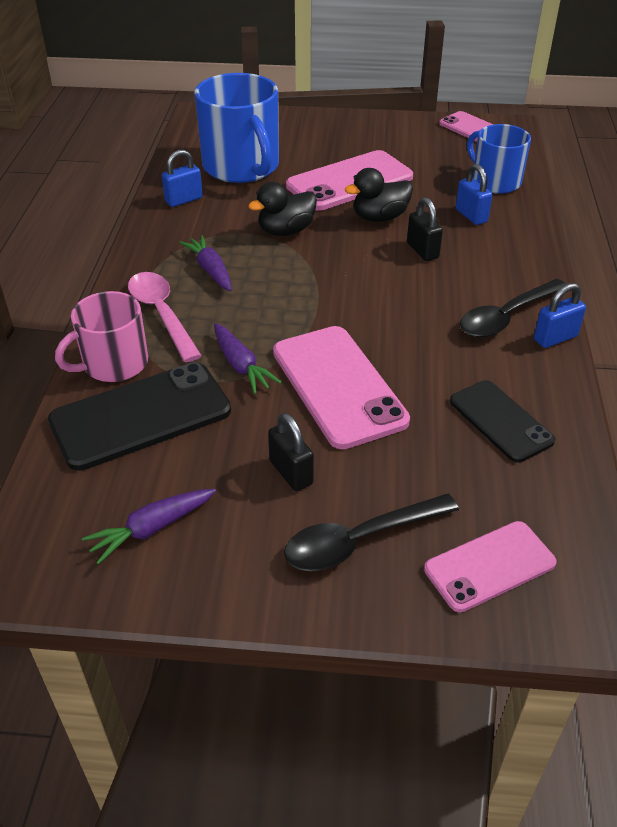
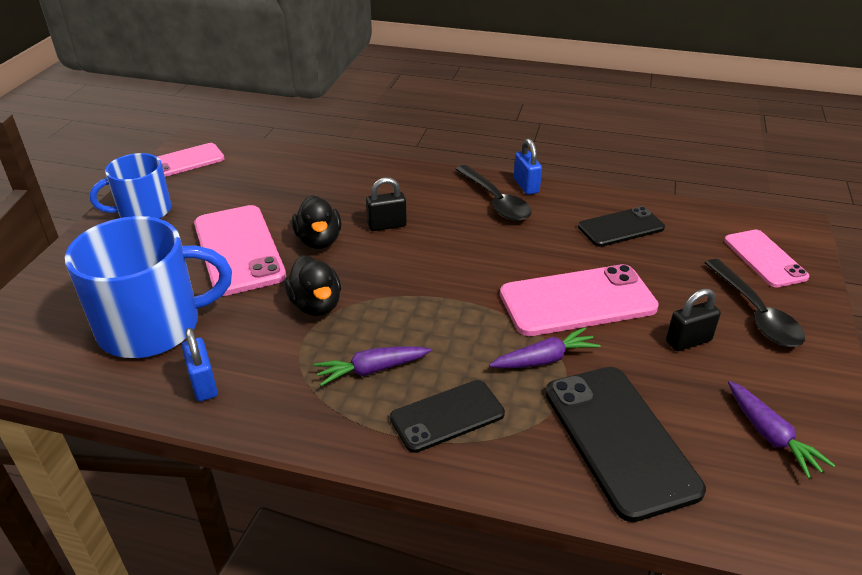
camera: 80 degrees left, 5 degrees down
pink mug [55,291,148,382] -> none
pink spoon [128,272,202,362] -> black phone [390,380,505,453]
blue padlock [456,164,493,225] -> none
blue mug [467,124,531,194] -> blue mug moved to [90,153,172,219]

